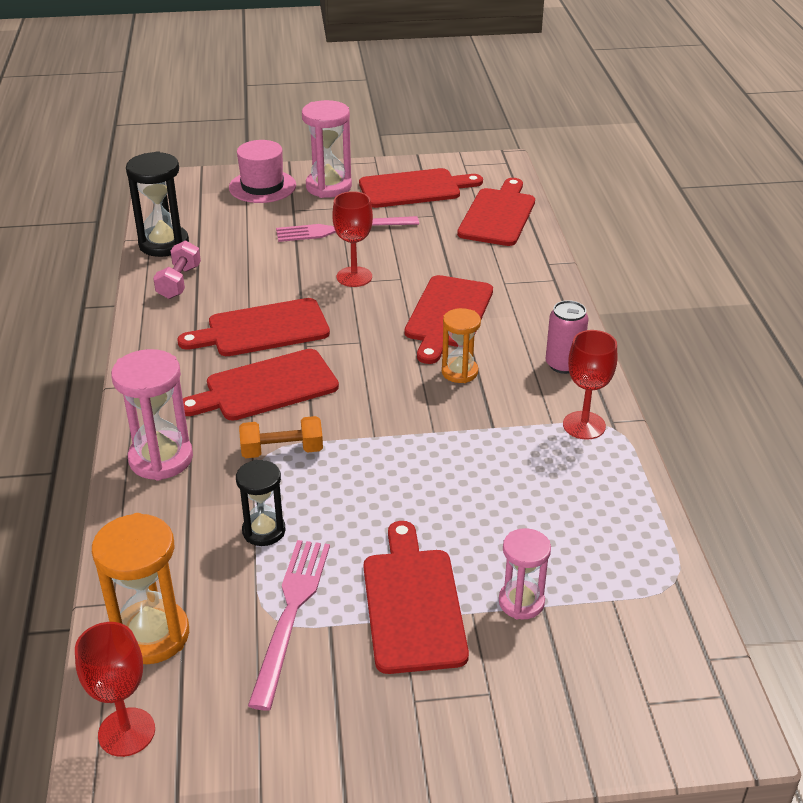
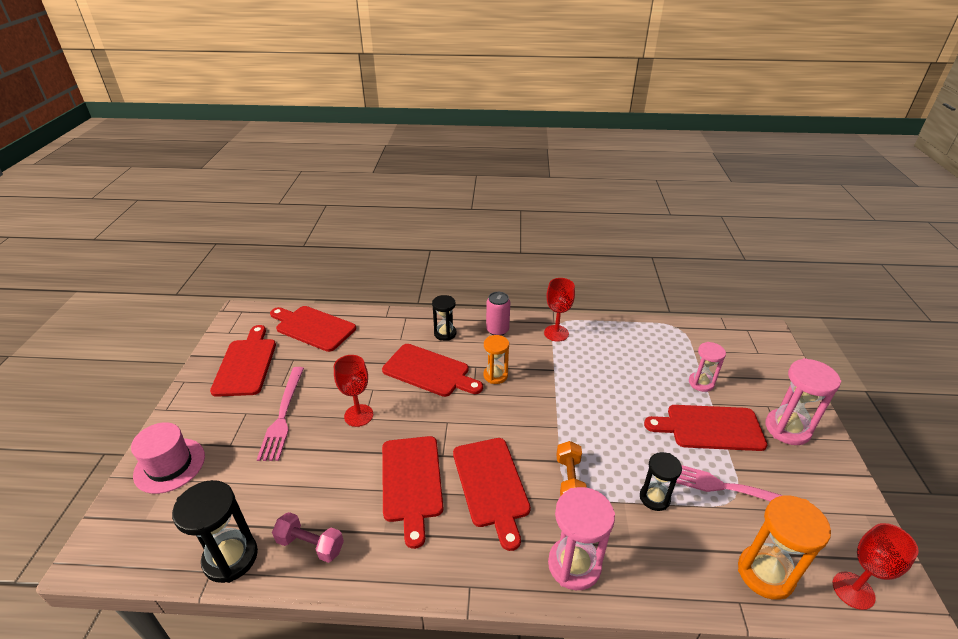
camera: 80 degrees left, 0 degrees up
pink hourglass [302,100,352,198] -> pink hourglass moved to [765,358,841,445]
none -> black hourglass [432,295,456,341]

